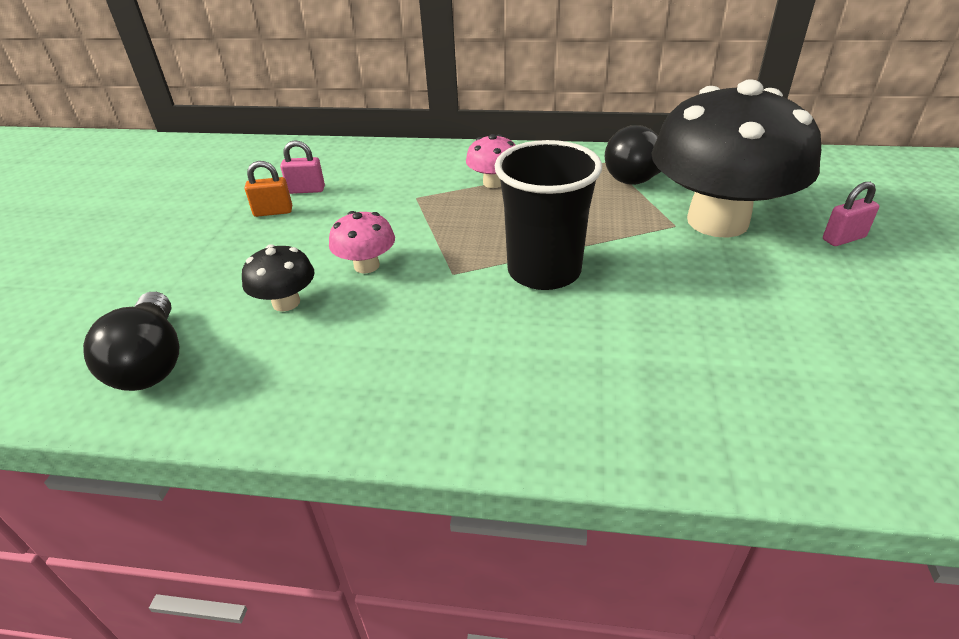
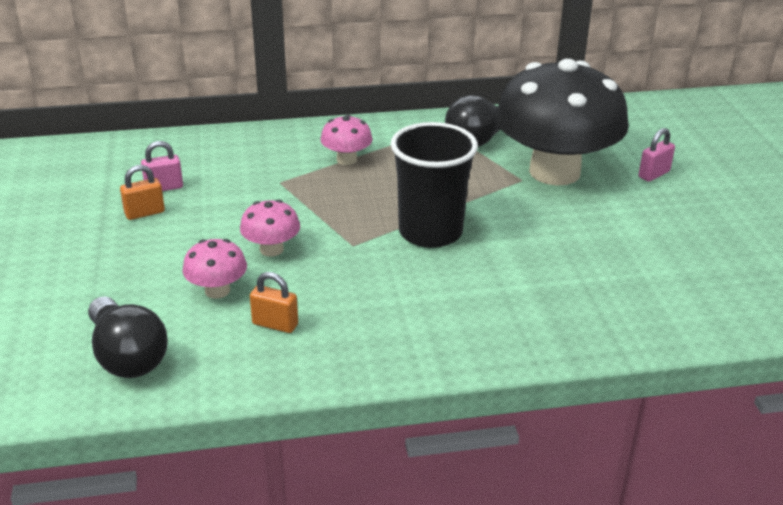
camera: 20 degrees left, 5 degrees down
black mushroom [242,244,315,312] -> pink mushroom [183,239,247,299]
none -> orange padlock [250,272,298,333]

